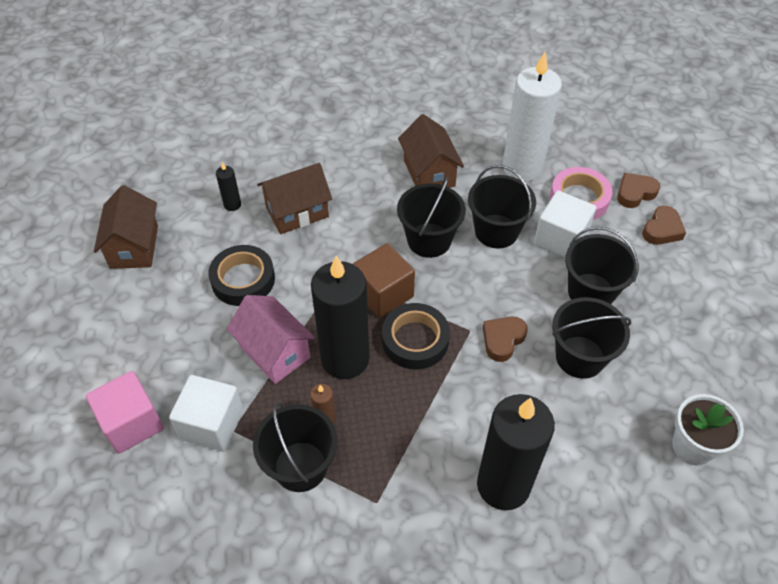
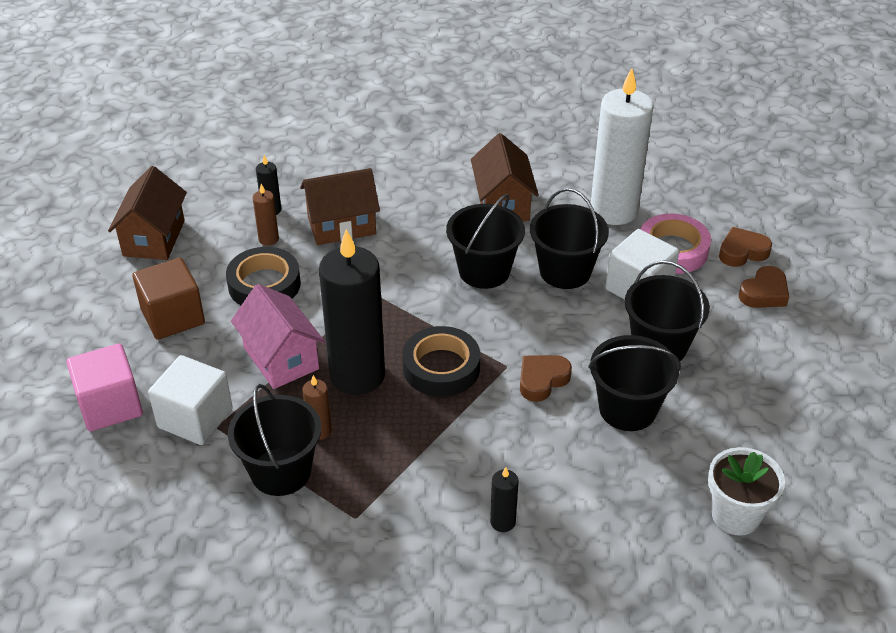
camera: 10 degrees right, 10 degrees down
brown cube [353,243,415,318] -> brown cube moved to [133,258,205,340]
black candle [477,394,555,510] -> black candle [490,467,518,532], size x0.41
none -> brown candle [252,184,279,246]

